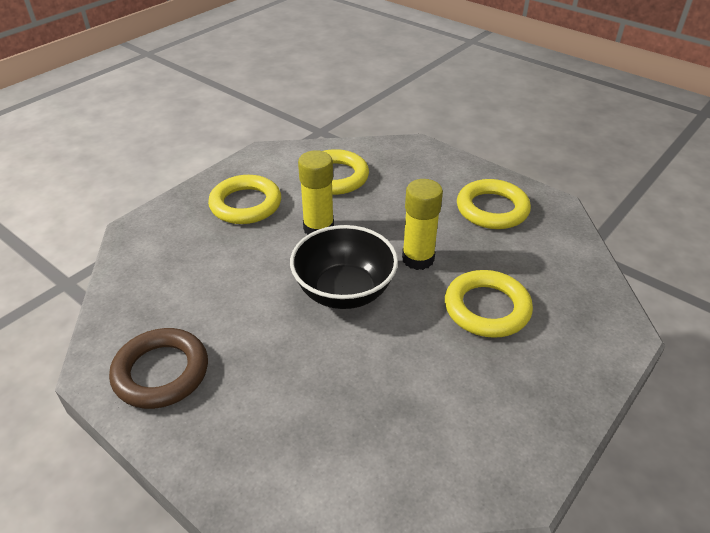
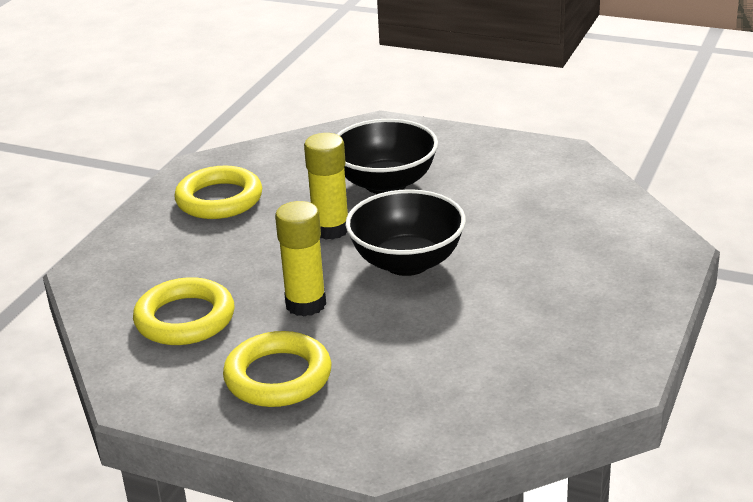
camera: 105 degrees left, 10 degrees down
brown ring [109,328,208,409] -> none
yellow ring [445,270,533,338] -> black bowl [337,119,438,194]

